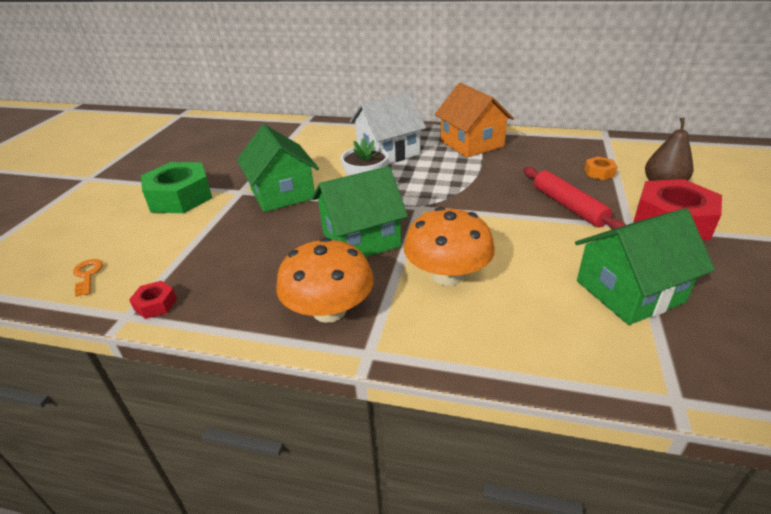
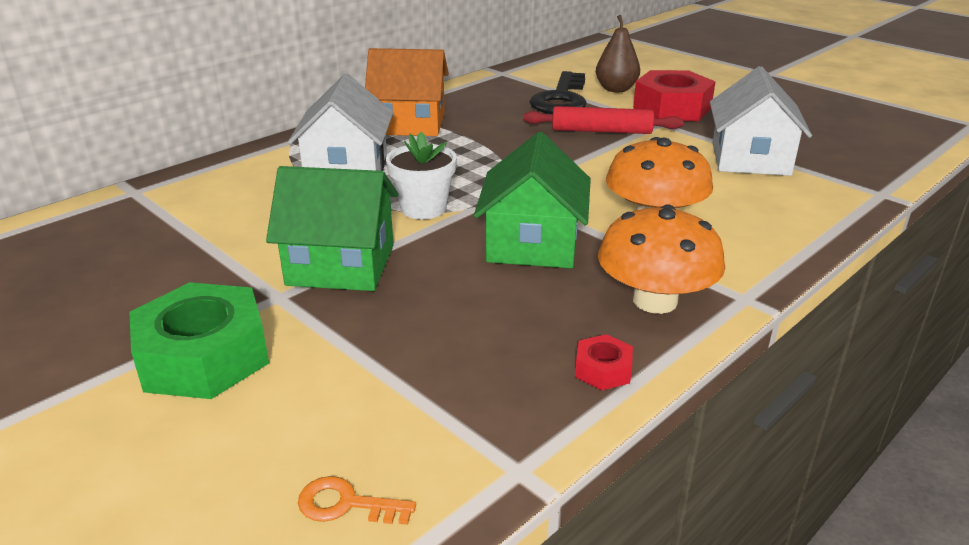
camera: 60 degrees left, 5 degrees down
red nut [129,281,177,319] -> red nut moved to [575,334,633,391]
green house [575,208,715,325] -> white house [710,66,812,176]
orange nut [584,156,618,180] -> black key [530,71,586,114]

